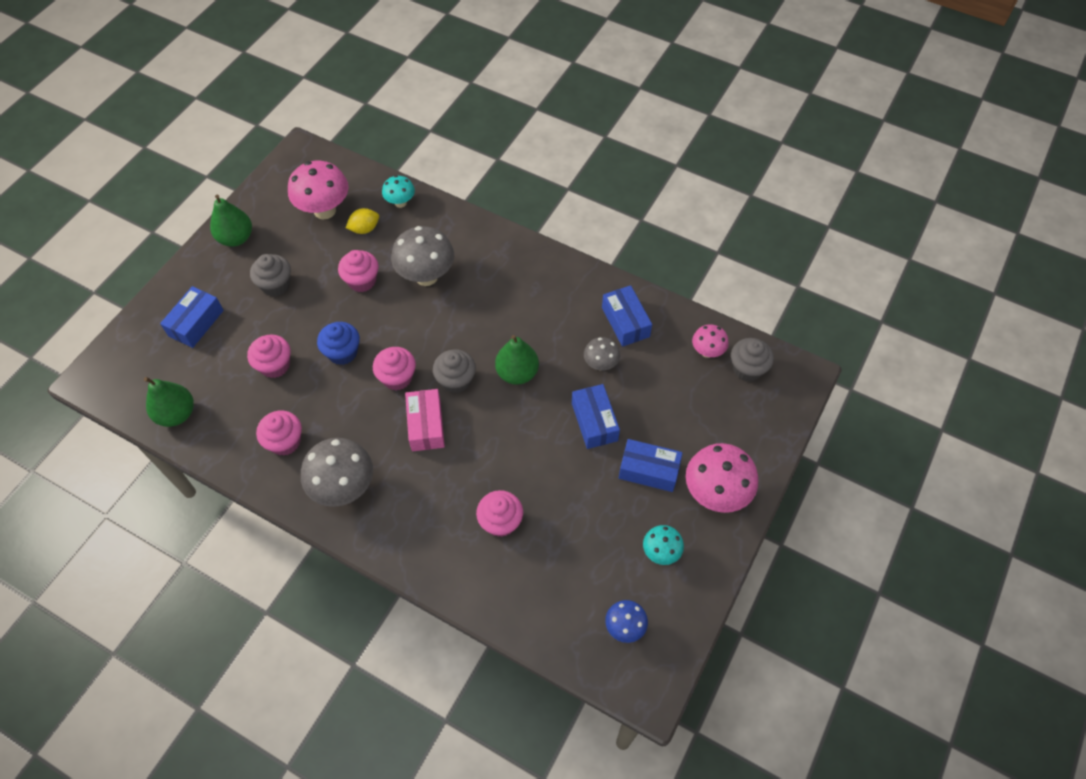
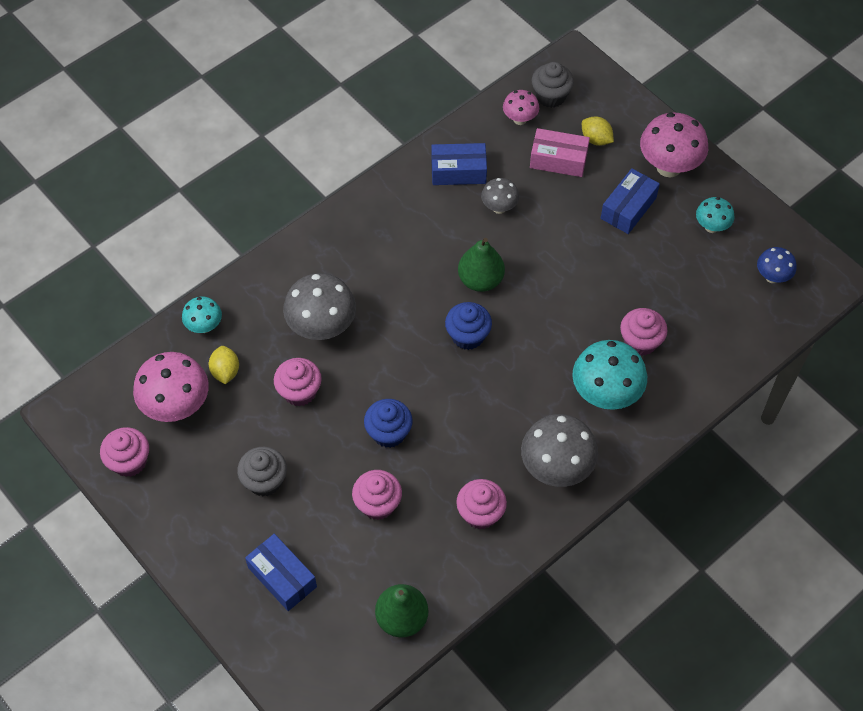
camera: 70 degrees left, 0 degrees up
green pear [210,194,252,247] -> none
pink cupcake [373,347,416,390] -> pink cupcake moved to [100,427,149,477]
pink box [405,389,445,451] -> pink box moved to [530,128,590,177]
grey cupcake [433,349,476,393] -> blue cupcake [445,302,492,350]
blue box [572,384,620,449] -> none
none -> turquoise mushroom [572,340,647,410]
none -> yellow lemon [582,116,614,146]

